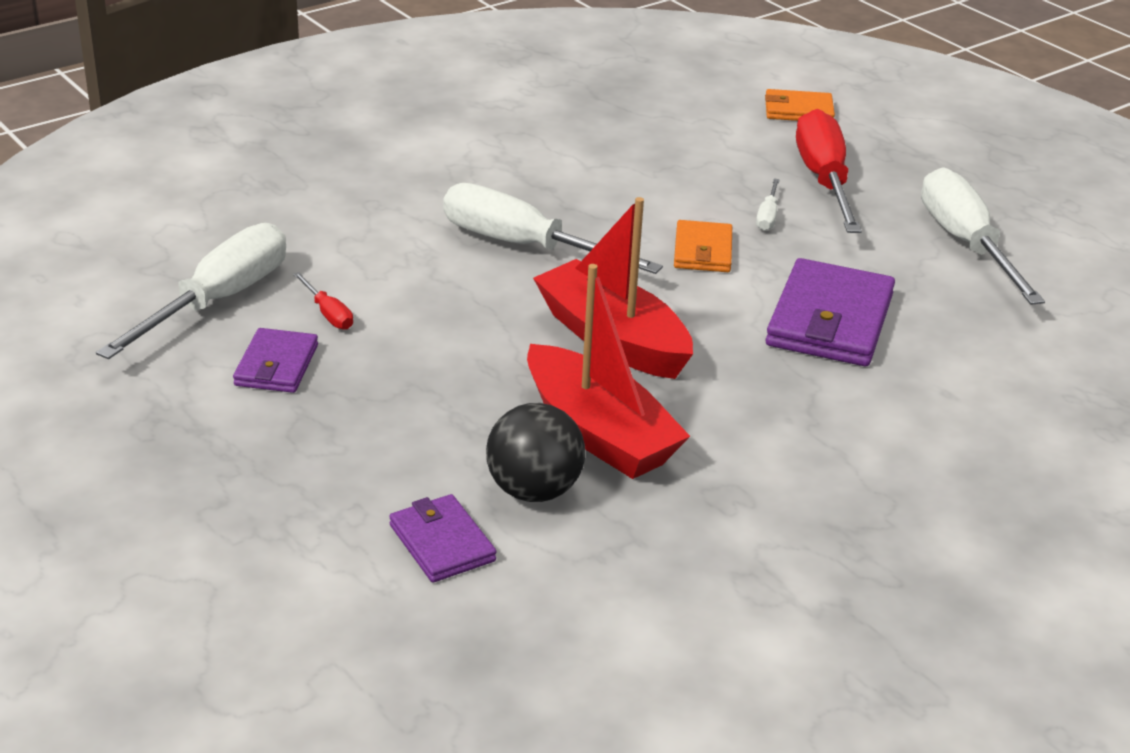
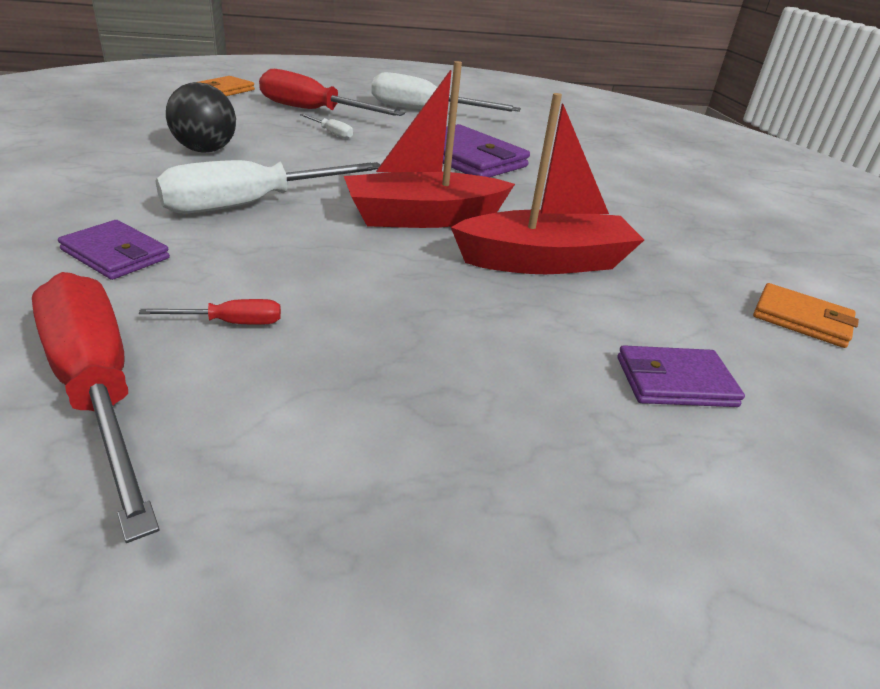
camera: 65 degrees left, 0 degrees up
white screwdriver [96,223,286,359] -> red screwdriver [32,272,160,543]
purple wallet [233,328,318,393] -> purple wallet moved to [58,220,170,280]
black ball [486,403,585,502] -> black ball moved to [166,82,236,153]
orange wallet [674,220,732,272] -> orange wallet moved to [753,283,859,348]

